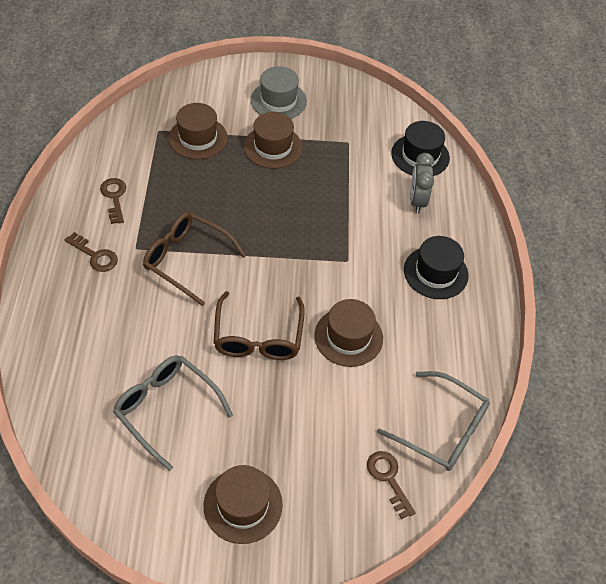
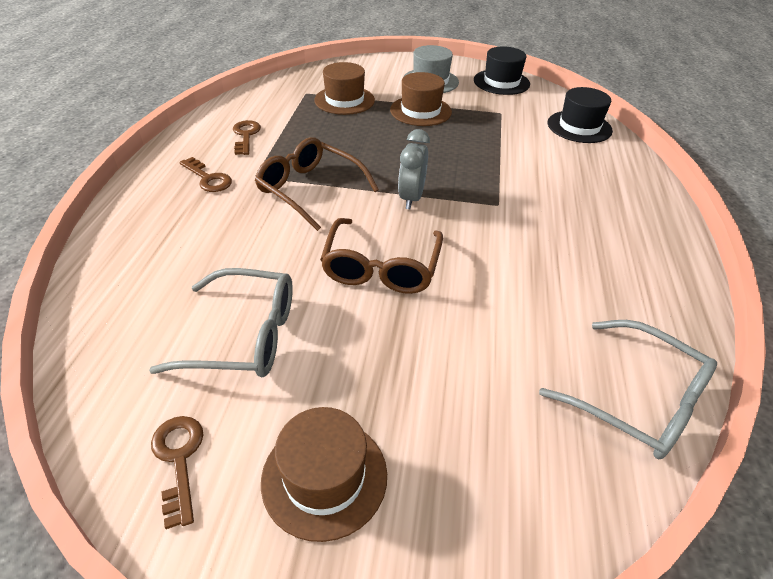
camera: 10 degrees right, 10 degrees down
grey glasses [113,355,233,471] -> grey glasses turned 135 degrees clockwise [149,268,293,377]
brown hat [314,299,383,367] -> none
brown key [367,451,416,519] -> brown key moved to [151,416,204,529]
black hat [404,236,469,299] -> black hat moved to [474,46,530,95]
grey clock [410,153,434,213] -> grey clock moved to [398,129,430,209]

